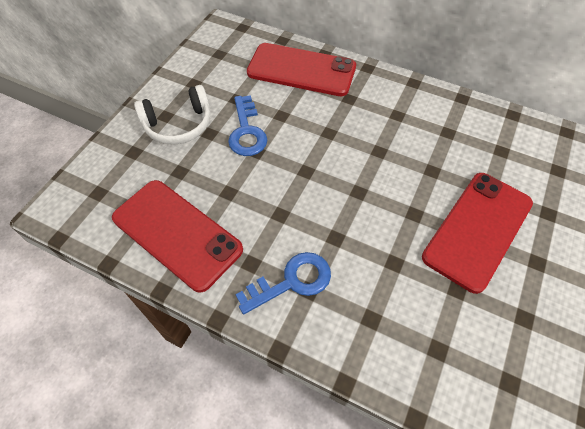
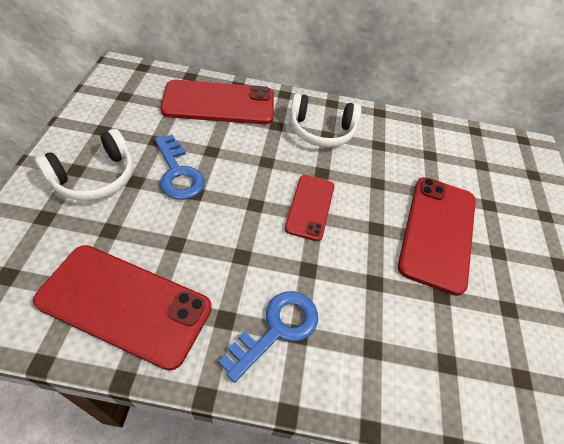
camera: 25 degrees left, 5 degrees down
none -> red phone [285,175,334,241]
none -> white headphones [290,93,361,147]

